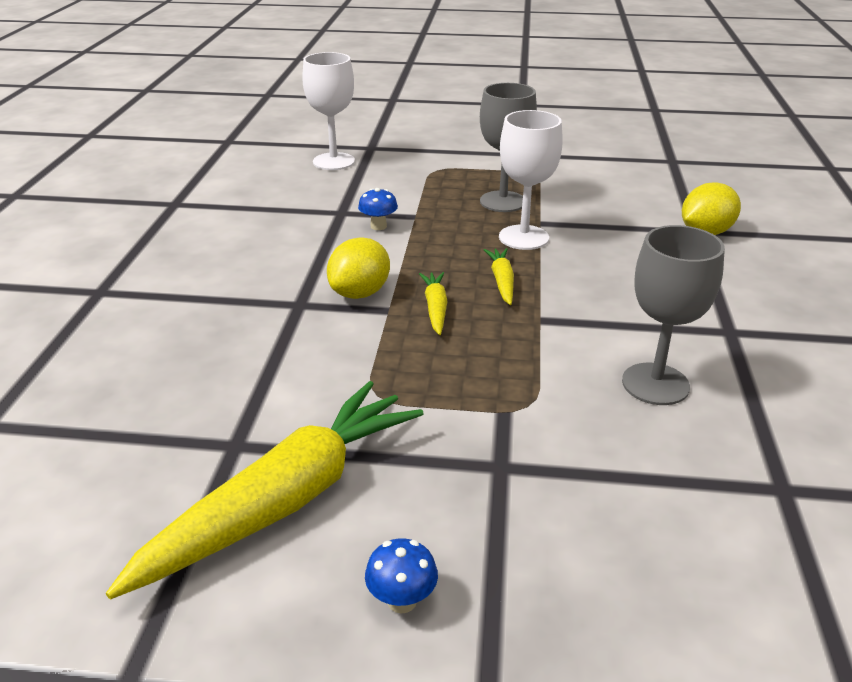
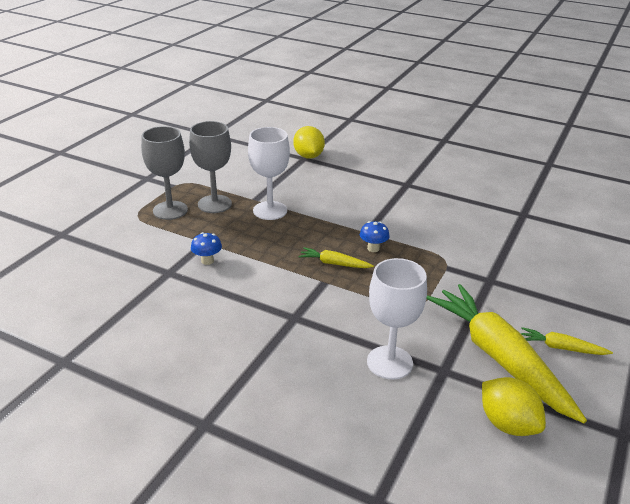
camera: 70 degrees left, 0 degrees up
white goblet [302,52,355,170] -> white goblet moved to [367,258,427,379]
yellow lemon [327,237,390,299] -> yellow lemon moved to [482,377,546,436]
blue mushroom [365,538,438,614] -> blue mushroom moved to [360,221,390,252]
yellow carrot [484,248,514,305] -> yellow carrot moved to [521,327,613,355]
grey goblet [622,225,725,405] -> grey goblet moved to [141,126,188,220]

